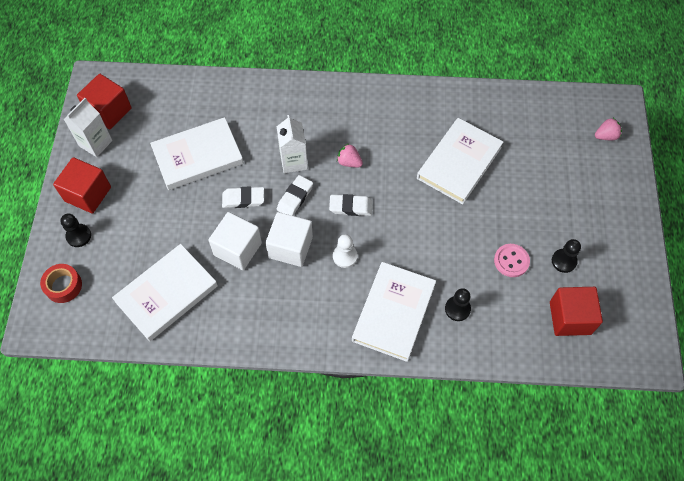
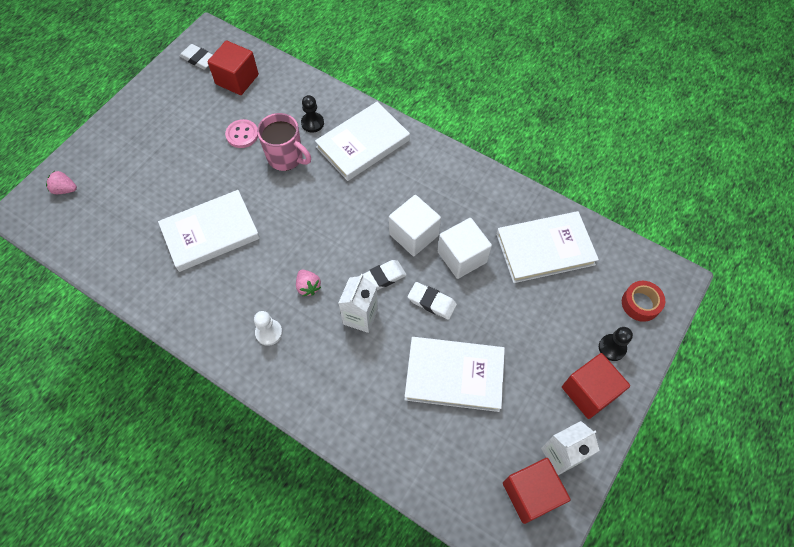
camera: 150 degrees left, 0 degrees up
white eraser [329,194,373,216] -> white eraser moved to [179,44,212,70]
white pawn [333,234,358,268] -> white pawn moved to [254,311,283,346]
black pawn [552,239,581,273] -> none
none -> pink mug [257,113,311,171]

